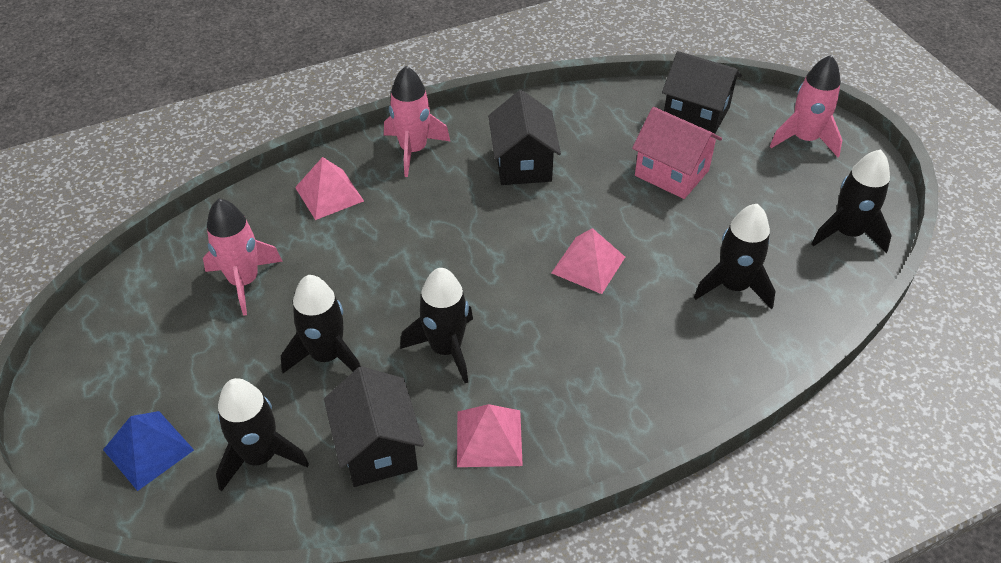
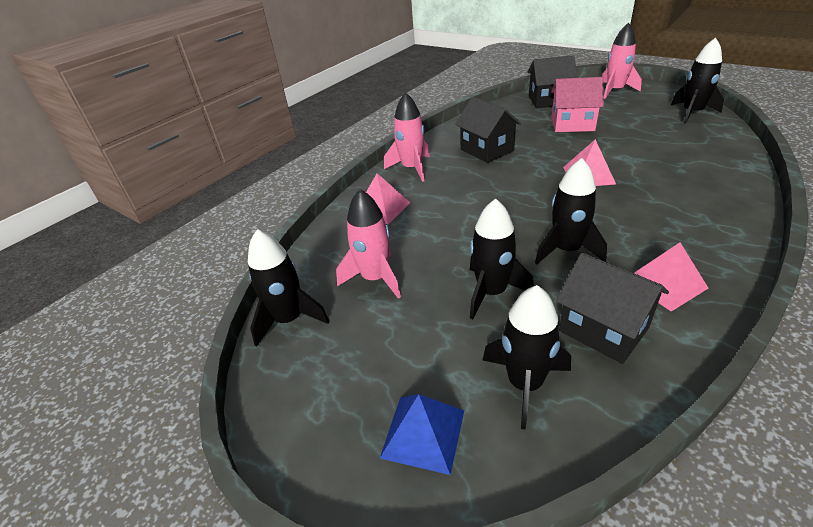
camera: 25 degrees left, 10 degrees down
black rocket [694,204,775,309] -> black rocket moved to [248,229,329,347]

